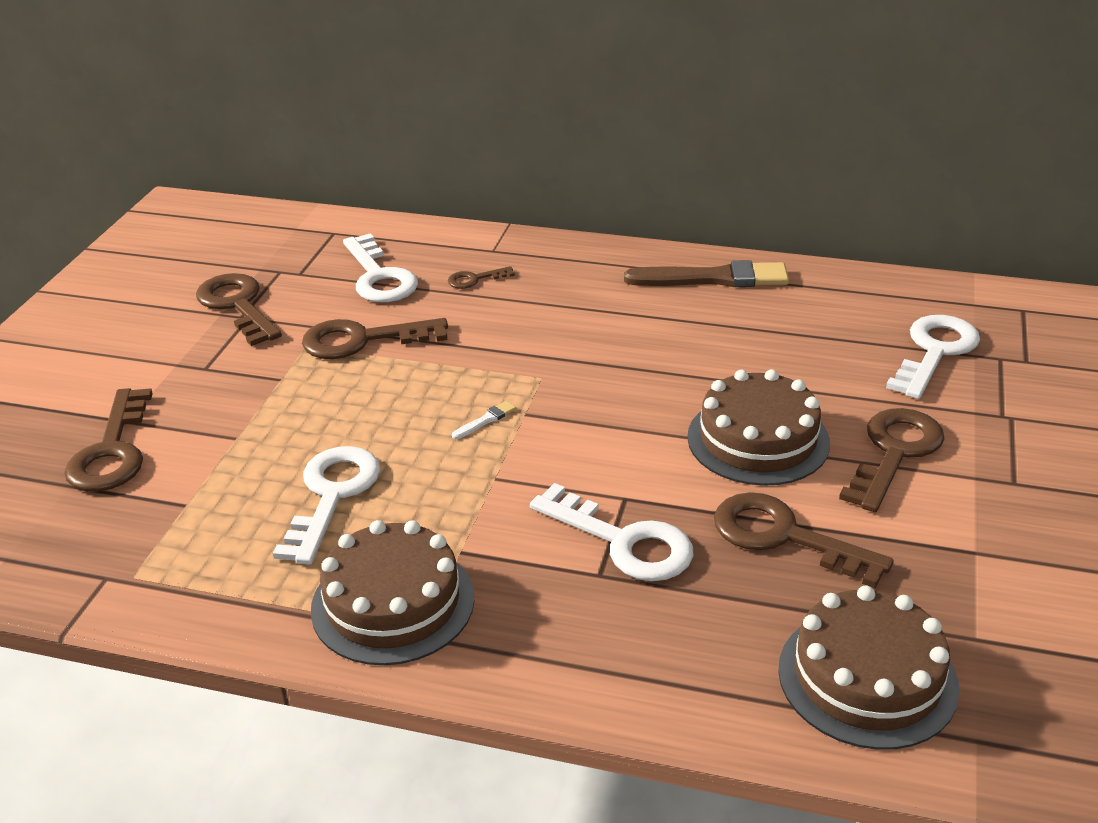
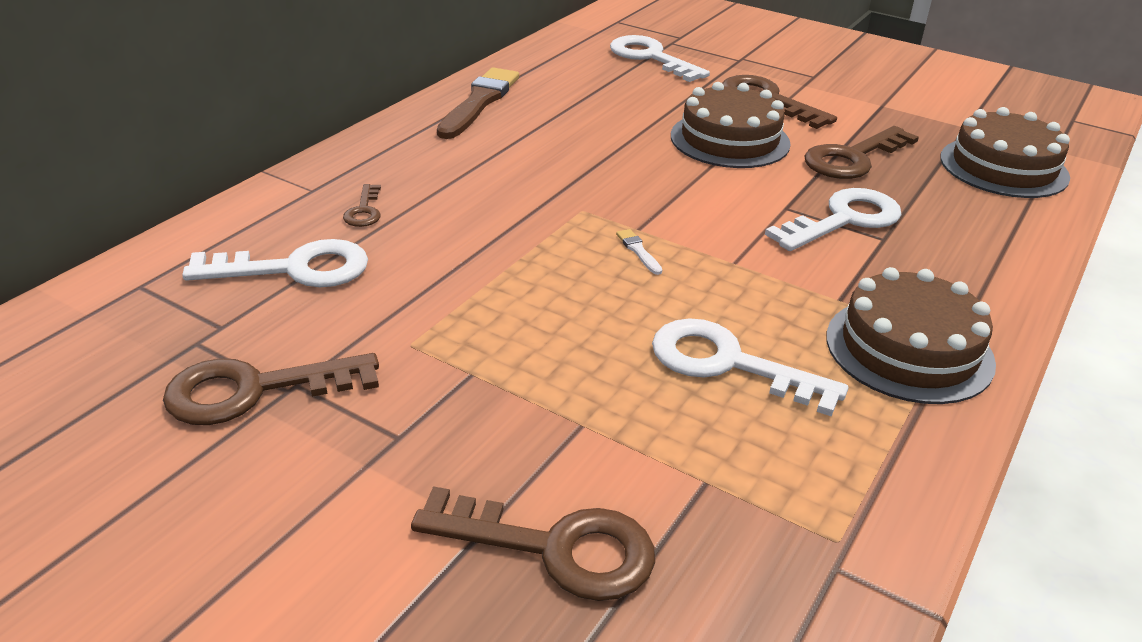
camera: 75 degrees left, 0 degrees up
brown key [302,318,448,359] -> none

